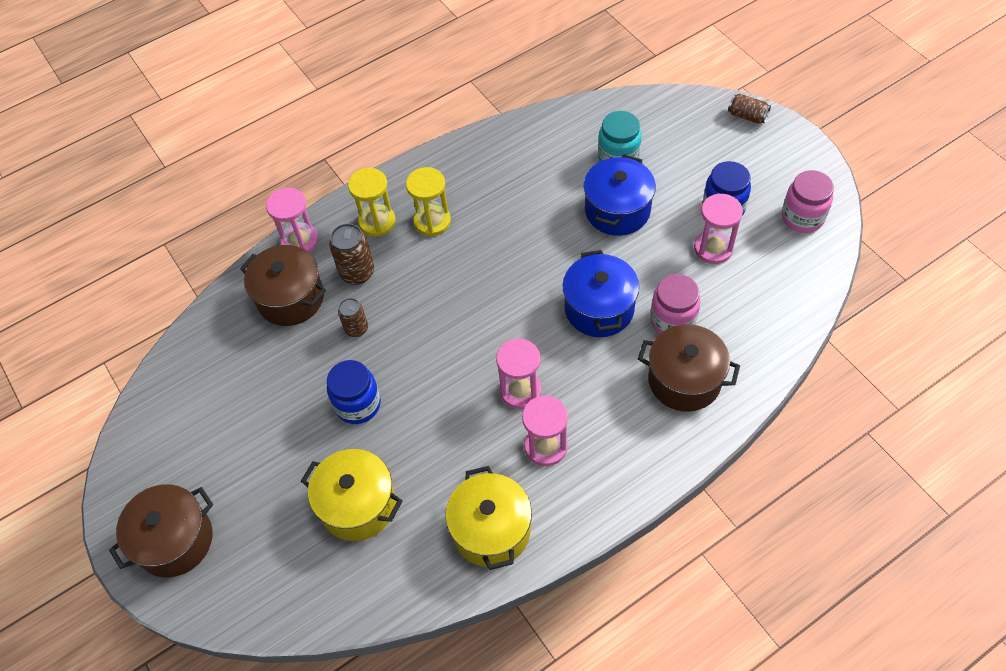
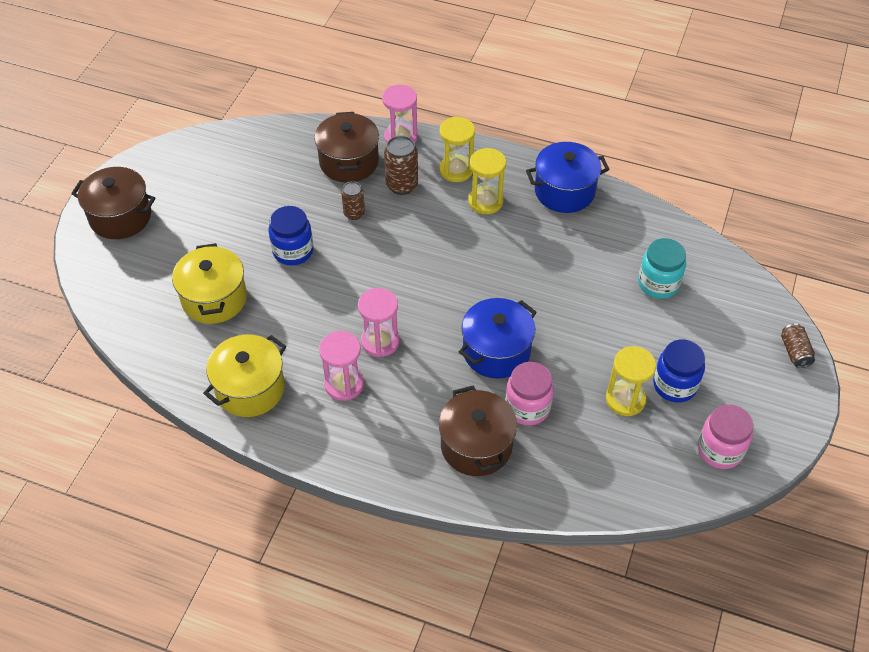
camera: 50 degrees right, 5 degrees down
blue pot [584,154,656,236] -> blue pot moved to [526,142,610,213]
pink hourglass [694,193,743,264] -> yellow hourglass [606,346,656,416]

